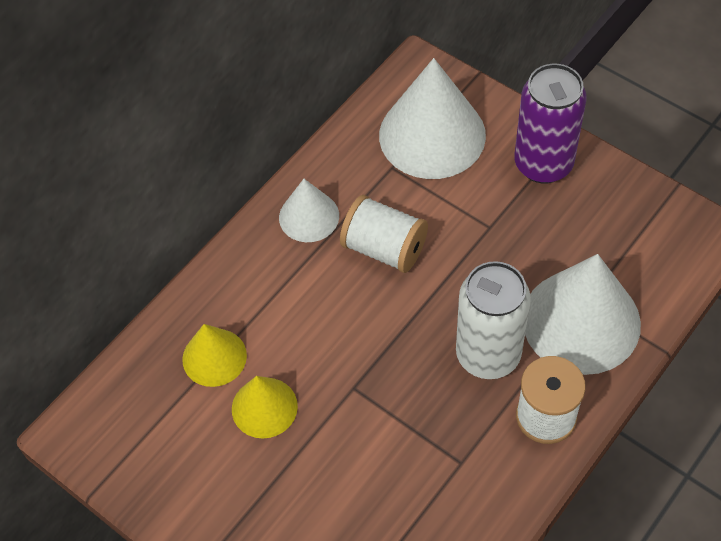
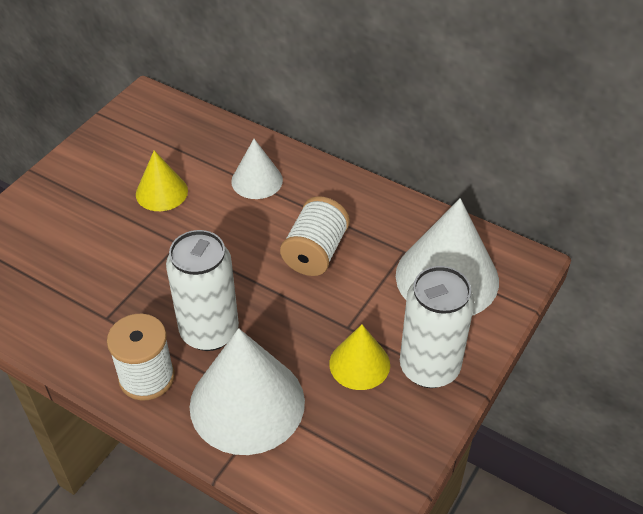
camera: 80 degrees right, 10 degrees down
yellow cone [182,324,247,387] -> yellow cone moved to [329,324,390,390]
white cone [279,179,339,242] -> white cone moved to [231,139,283,199]
purple can [514,64,587,184] -> white can [400,266,474,388]

